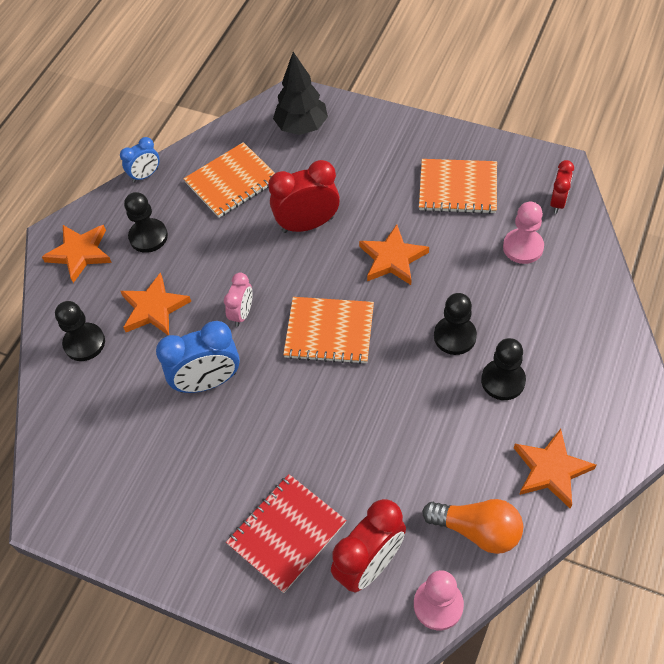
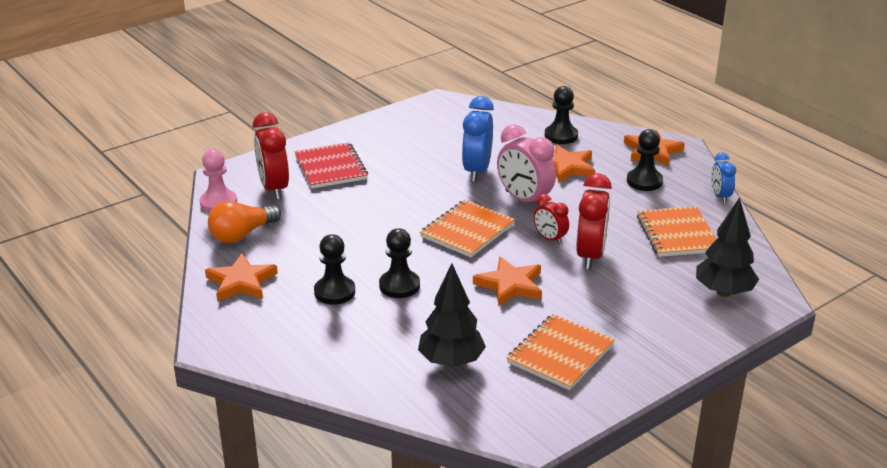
camera: 115 degrees right, 25 degrees down
pink clock [224,273,253,327] -> pink clock [497,124,556,206], size x1.74
pink pawn [503,202,544,264] -> black tree [418,264,486,367]
red clock [550,160,574,214] -> red clock moved to [534,194,569,245]

